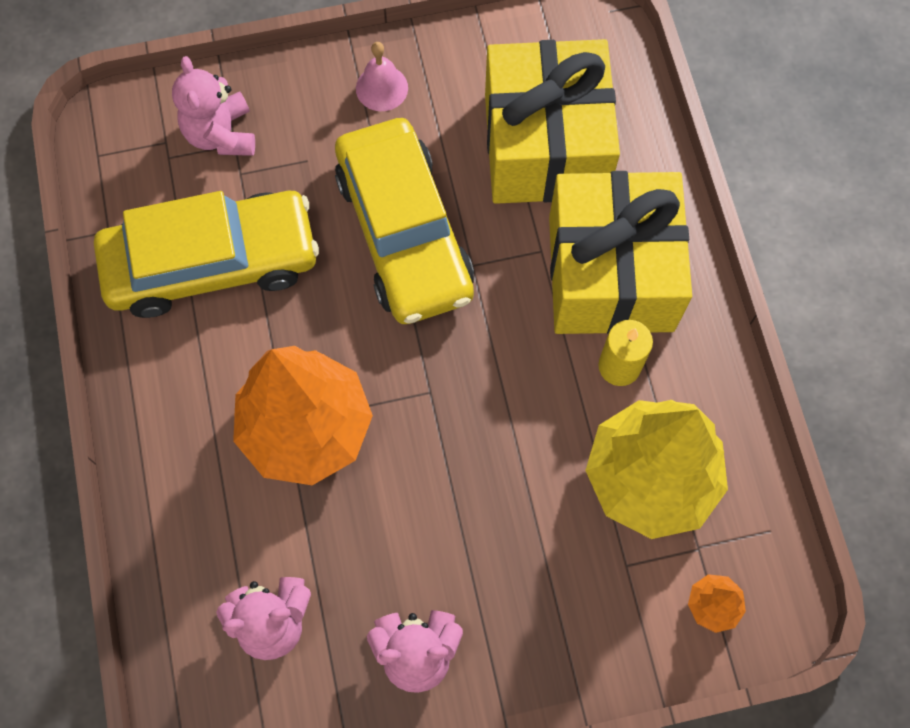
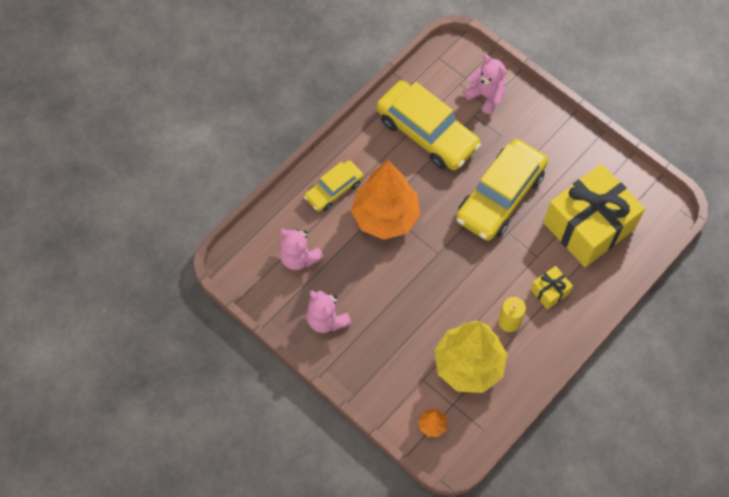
camera: 55 degrees right, 5 degrees down
pink teddy bear [172,56,255,156] -> pink teddy bear turned 90 degrees clockwise [463,55,507,114]
pink bell [356,42,408,111] -> none
yellow gift [549,171,692,334] -> yellow gift [530,266,573,309], size x0.42
none -> yellow car [304,160,363,212]

